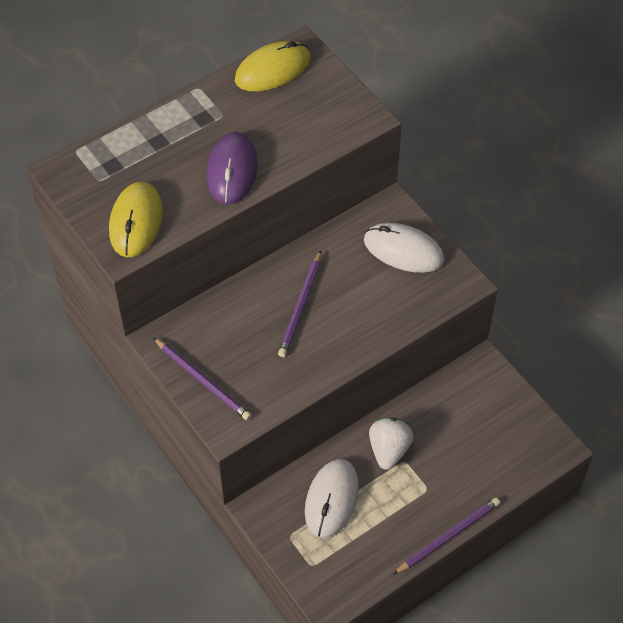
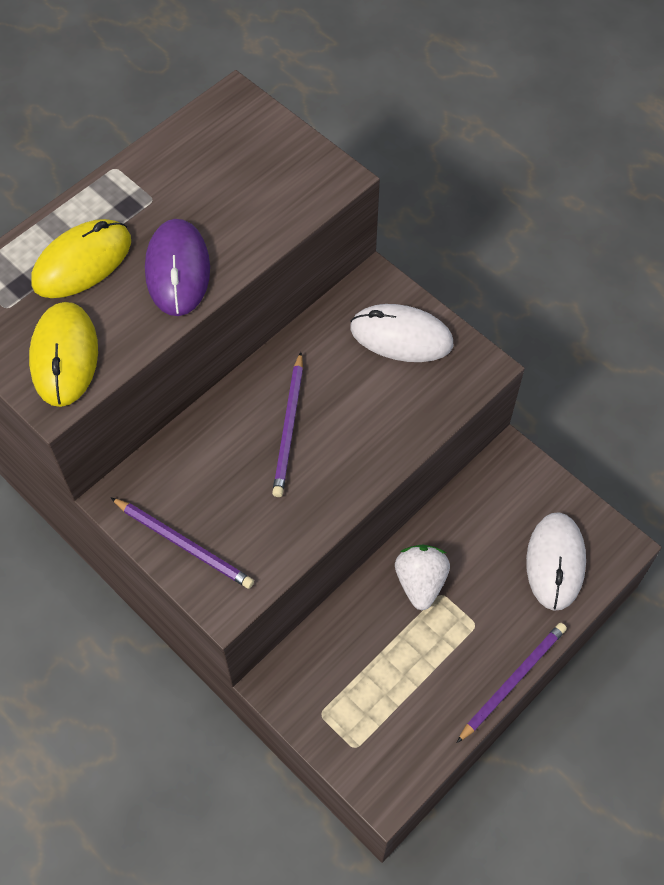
camera: 10 degrees left, 5 degrees up
yellow mouse [235,41,311,92] -> yellow mouse moved to [31,219,131,298]
white mouse [305,459,359,538] -> white mouse moved to [526,512,586,611]

